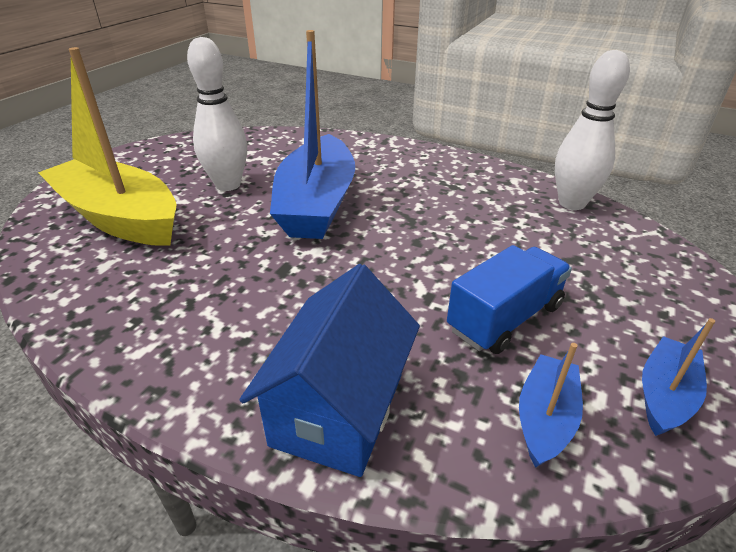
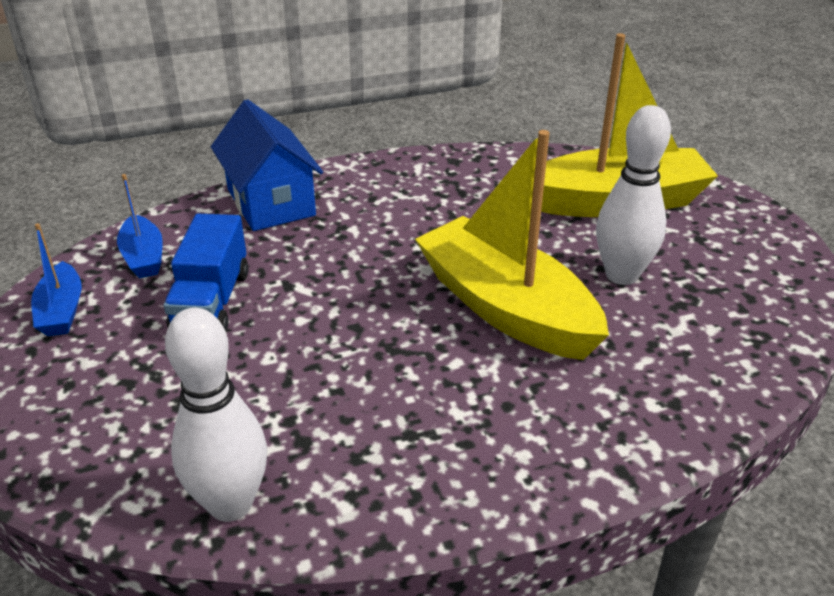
camera: 135 degrees right, 0 degrees up
blue boat [270,30,355,239] -> yellow boat [415,130,609,360]

